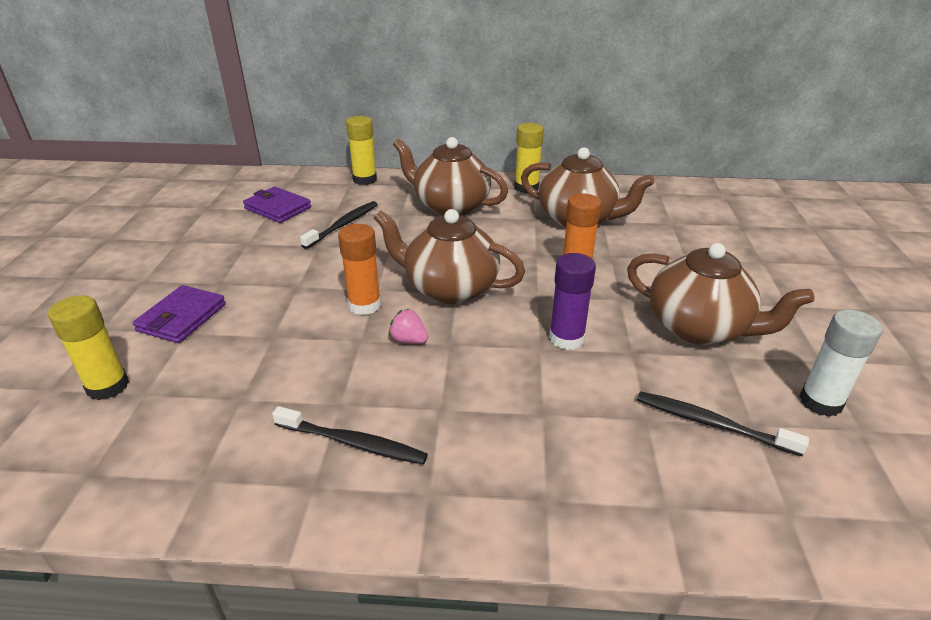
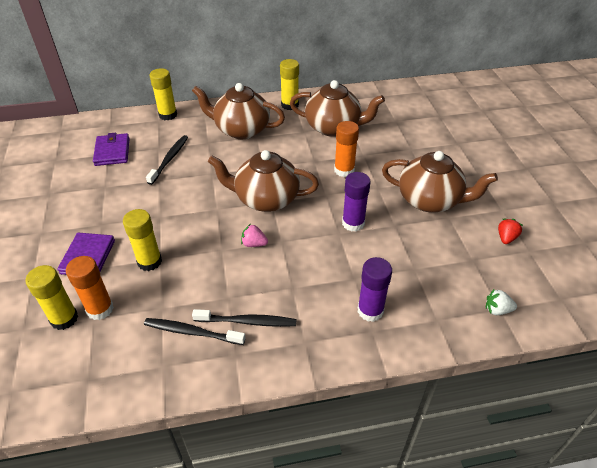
camera: 15 degrees left, 10 degrees up
purple wallet [243,187,311,223] -> purple wallet turned 60 degrees clockwise [93,133,130,166]
orange glue stick [338,224,381,315] -> orange glue stick moved to [66,256,114,320]
black toothbrush [637,391,809,456] -> black toothbrush moved to [144,318,246,345]
white glue stick [799,309,883,417] -> red strawberry [498,219,523,244]
none -> yellow glue stick [123,209,162,271]
none -> purple glue stick [358,257,392,322]
none -> white strawberry [486,289,517,315]

